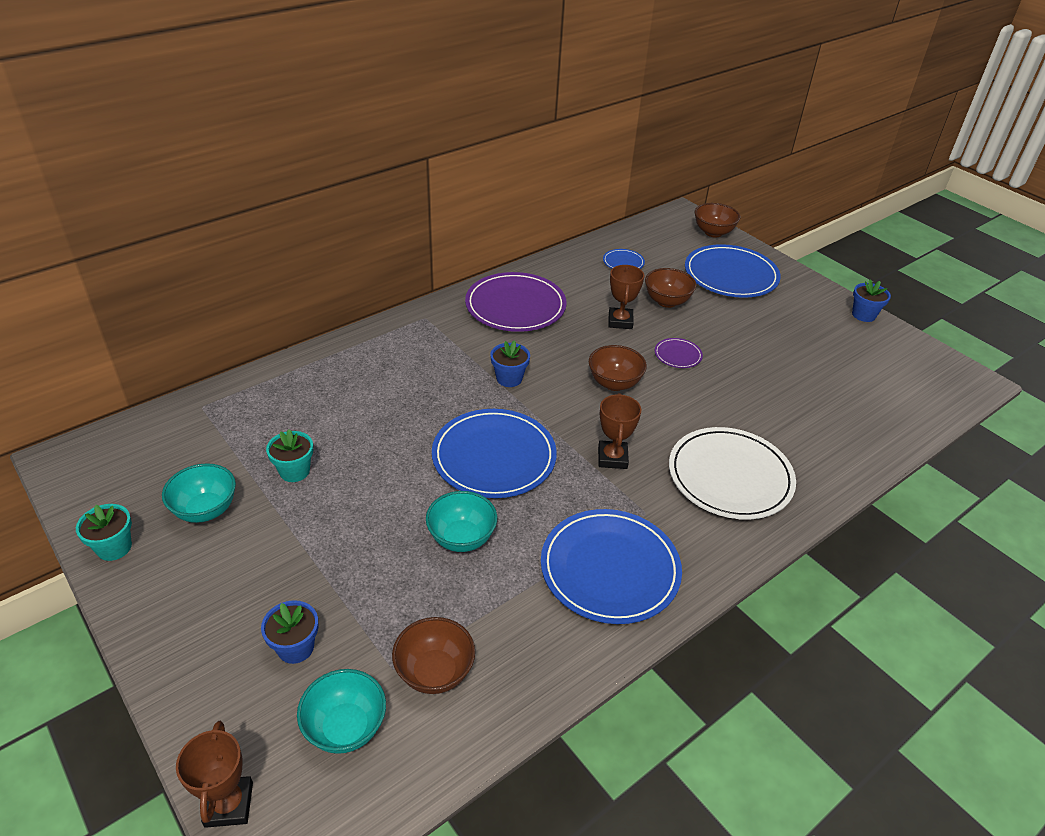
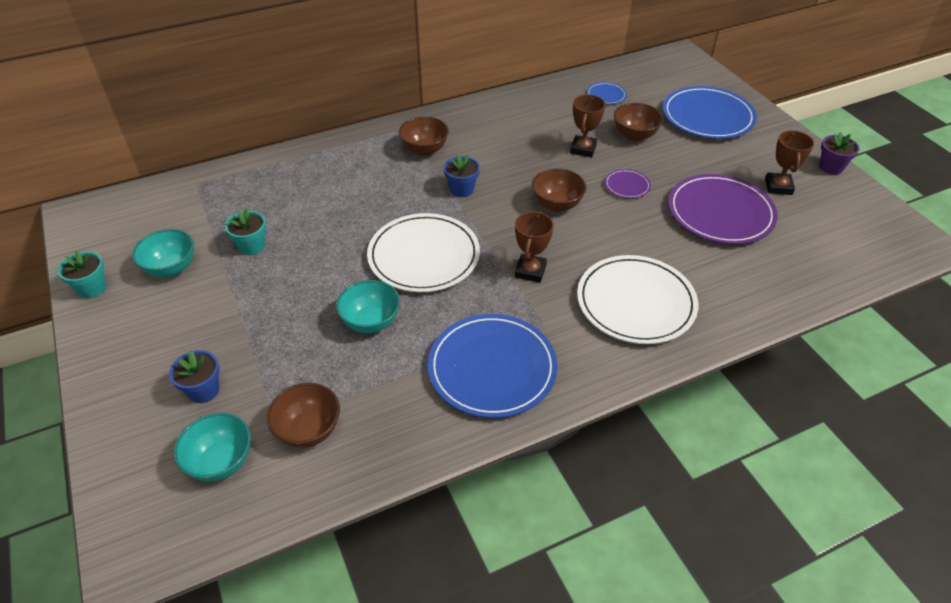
camera: 15 degrees right, 5 degrees up
brown trophy [176,721,253,828] -> brown trophy moved to [765,130,814,195]
blue plate [432,409,557,498] -> white plate [367,213,480,292]
purple plate [465,272,567,332] -> purple plate moved to [668,174,778,244]
brown bowl [695,203,740,237] -> brown bowl moved to [399,117,449,156]
blue flower pot [852,280,891,322] -> purple flower pot [819,132,860,175]

